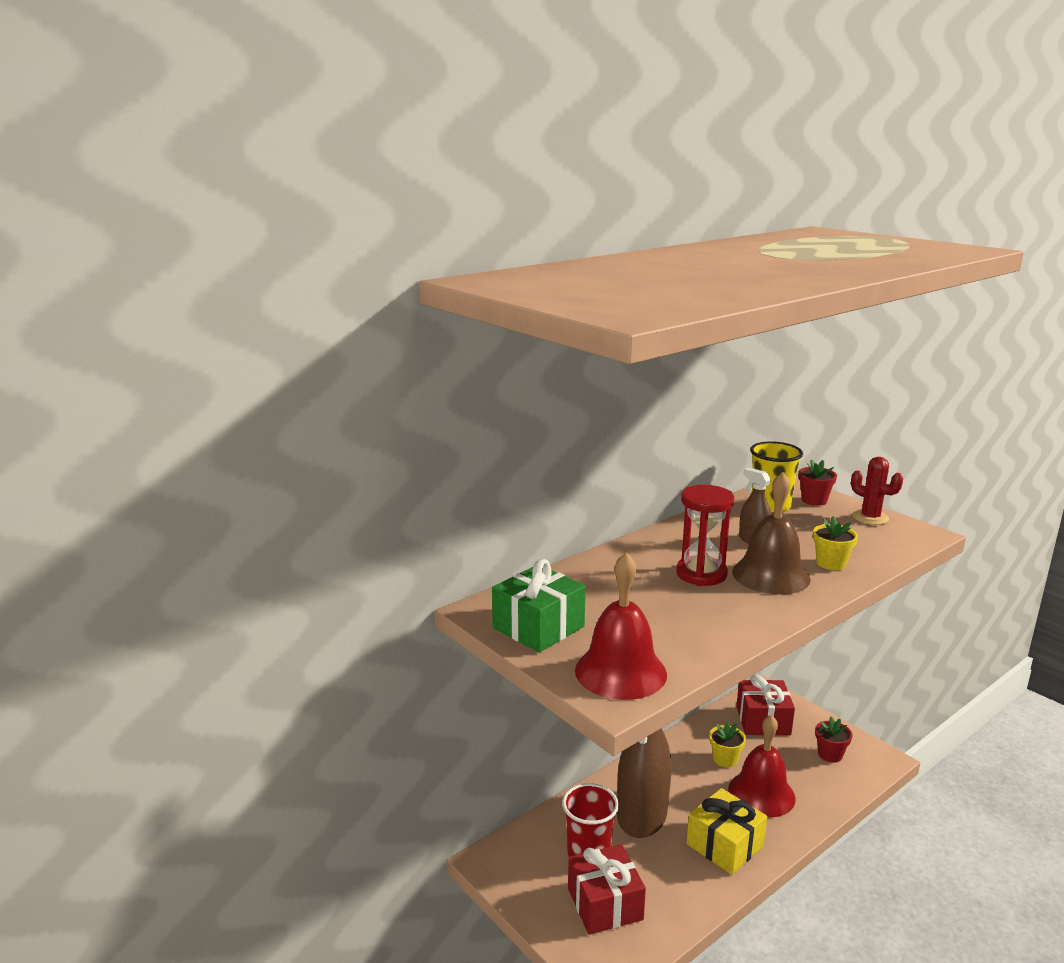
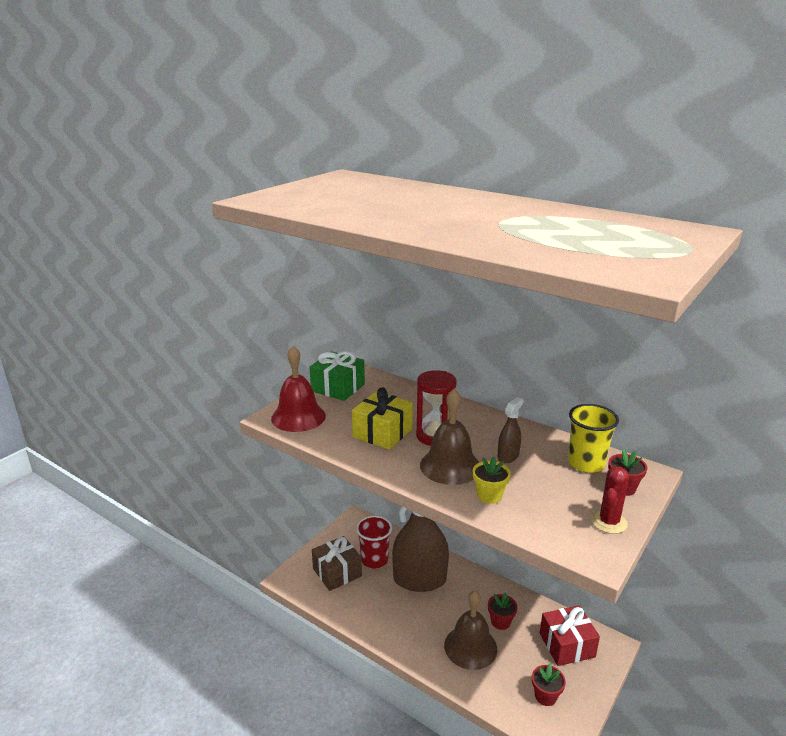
camera: 75 degrees right, 5 degrees up
red gift [568,844,646,935] -> brown gift [312,536,362,591]
yellow gift [687,788,767,875] -> yellow gift moved to [352,387,413,450]
yellow flower pot [709,722,746,768] -> red flower pot [488,592,517,630]
red bell [728,715,796,818] -> brown bell [444,591,497,670]

